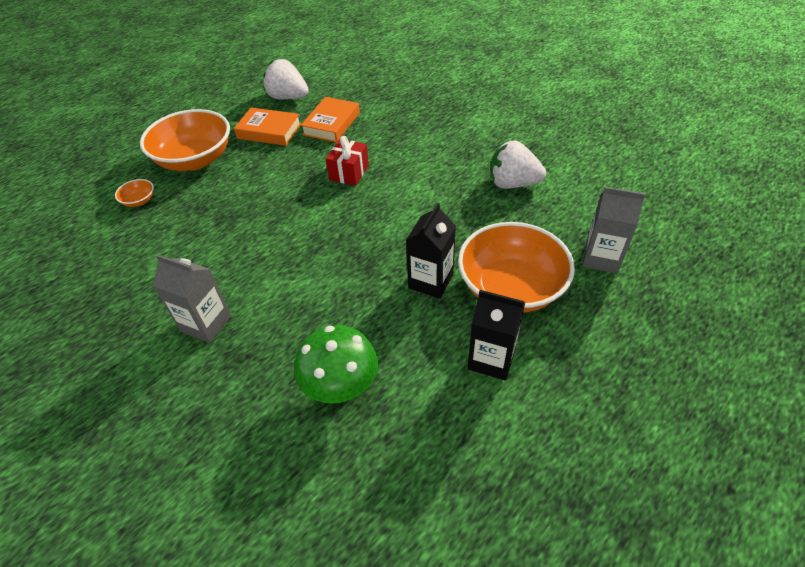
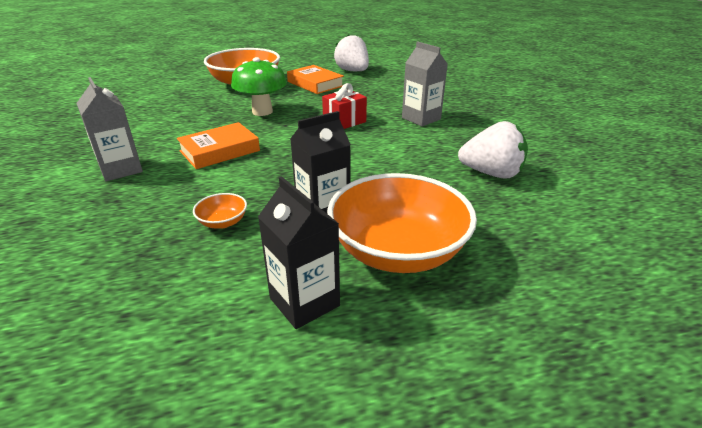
camera: 30 degrees right, 15 degrees down
orange bowl [115,179,154,207] -> orange bowl moved to [193,193,247,229]
green mushroom [294,325,378,404] -> green mushroom moved to [231,57,287,116]
orange book [301,97,360,143] -> orange book moved to [177,122,260,169]
white strawberry [490,140,546,189] -> white strawberry turned 150 degrees clockwise [458,121,528,179]
grey carton [582,187,646,274] -> grey carton moved to [402,41,448,126]

